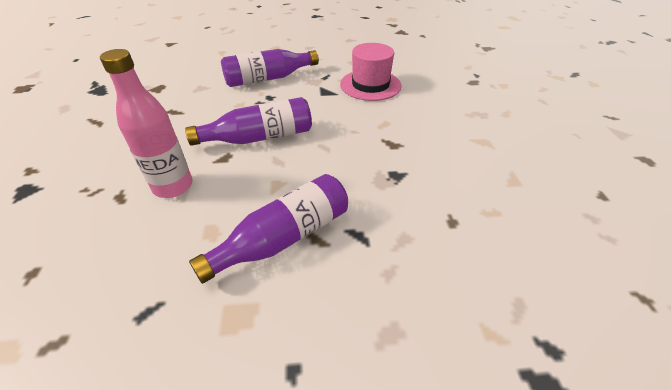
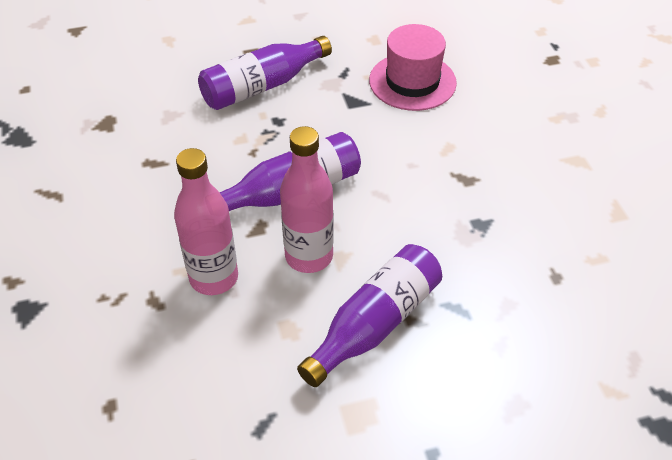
camera: 10 degrees left, 5 degrees up
none -> pink bottle [280,126,334,273]

